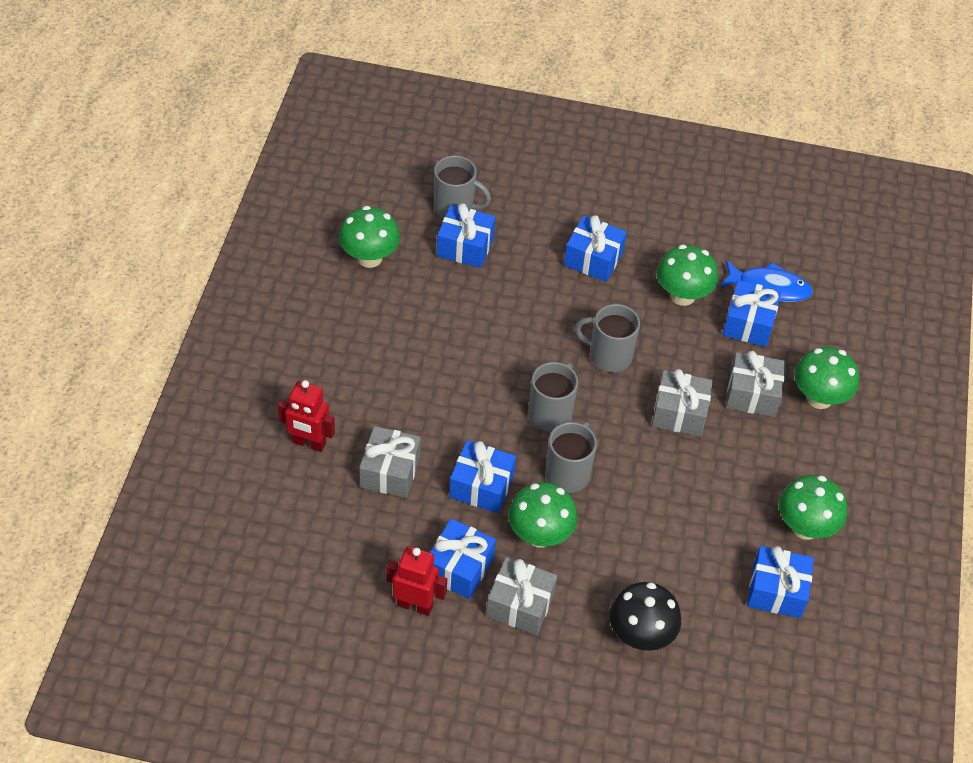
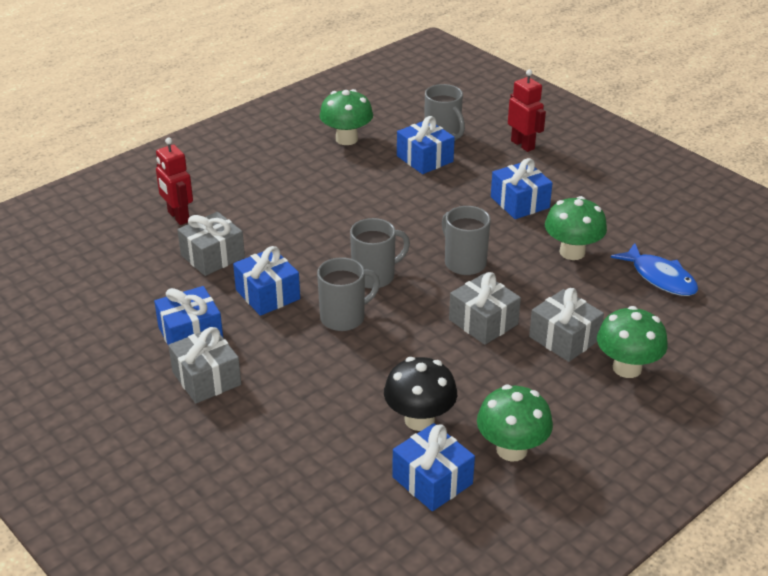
camera: 40 degrees right, 15 degrees down
red robot [386,546,447,616] -> red robot moved to [508,70,546,152]
green mushroom [508,482,577,548] -> none
black mushroom [610,582,681,651] -> black mushroom moved to [384,357,457,431]
blue gift [722,280,781,347] -> none

